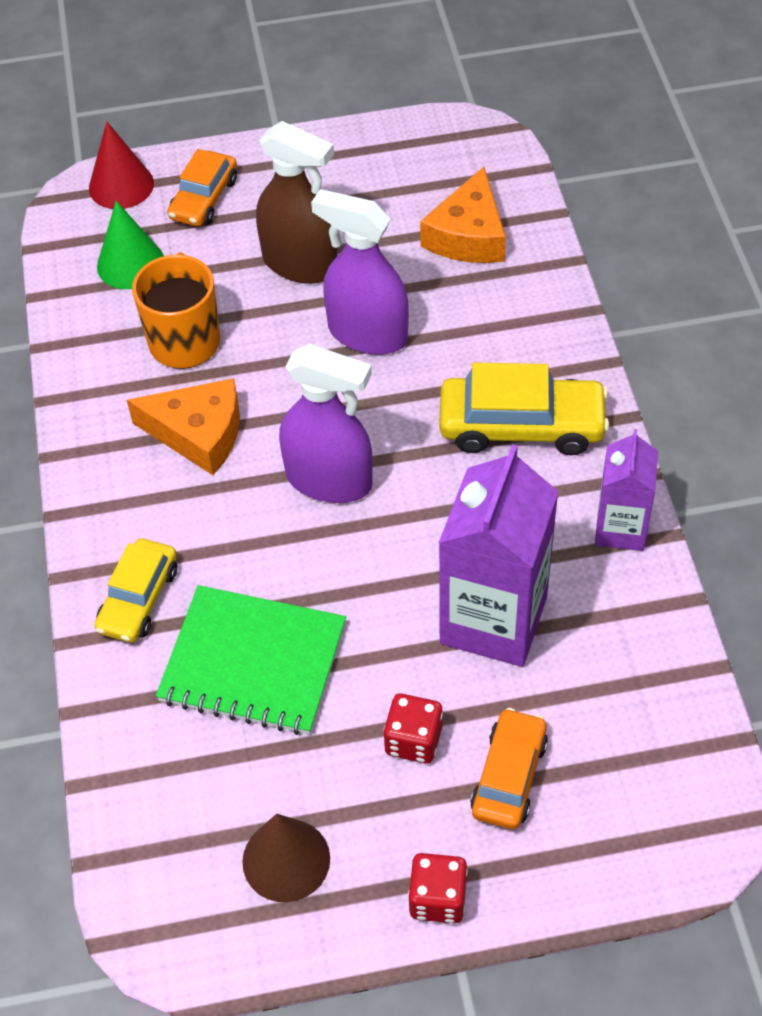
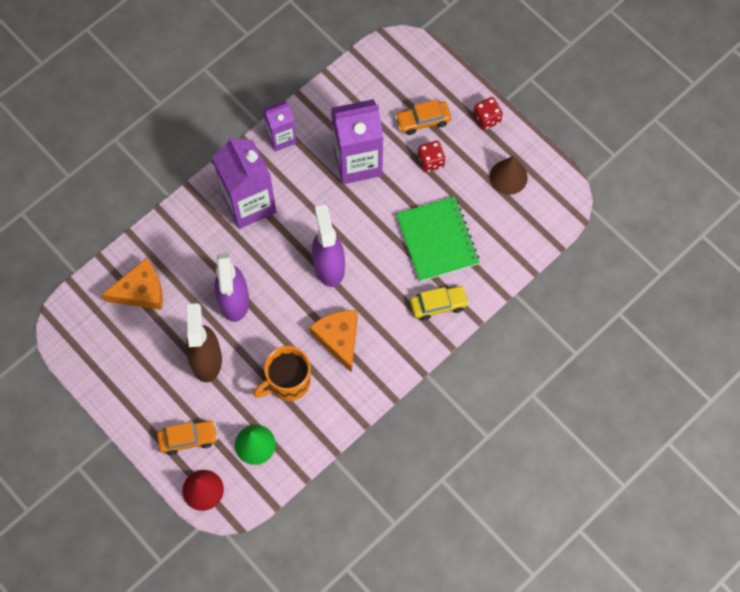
camera: 125 degrees left, 15 degrees up
yellow car [439,362,609,455] -> purple carton [212,136,277,229]

